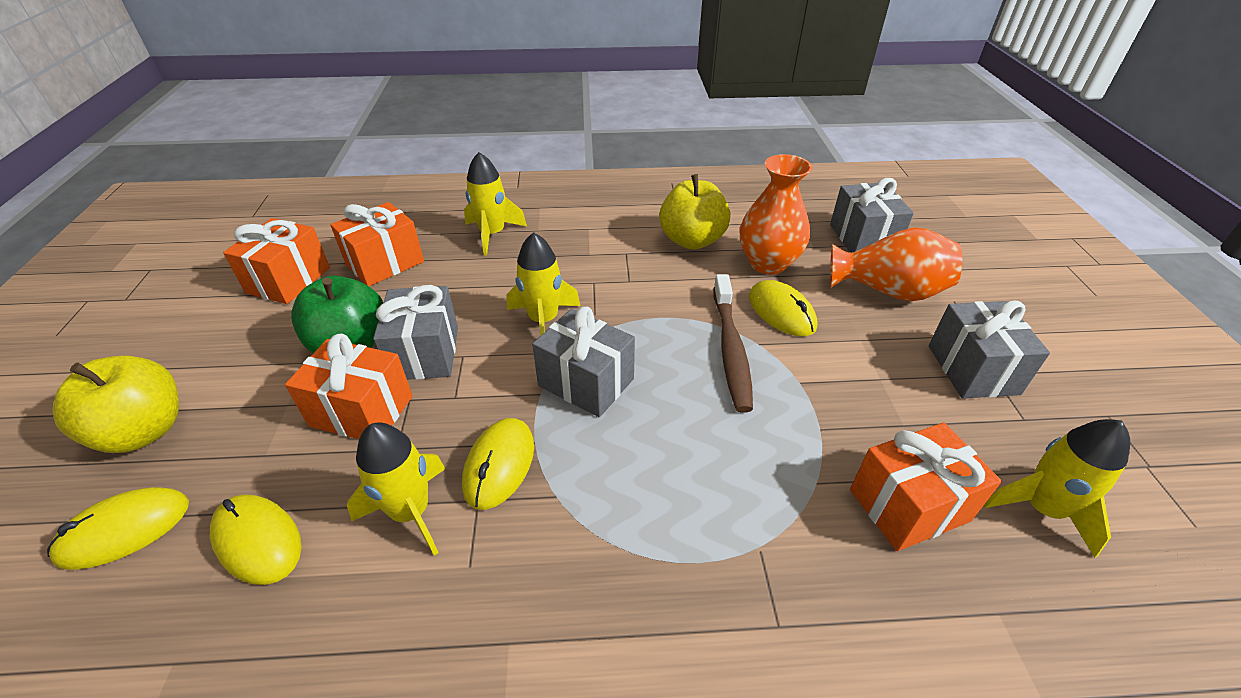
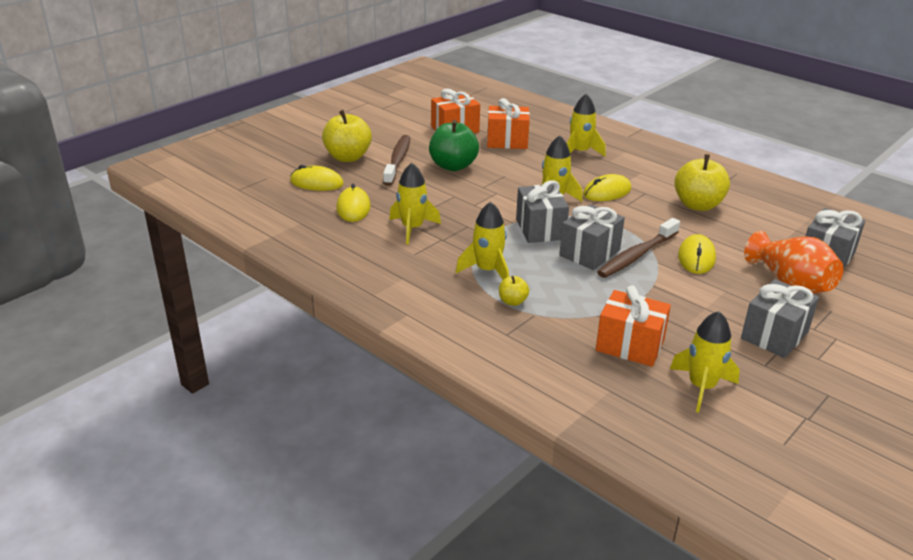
camera: 45 degrees right, 10 degrees down
orange gift [285,333,413,439] -> none
grey gift [373,285,458,380] -> grey gift moved to [559,204,625,270]
yellow mouse [462,418,534,510] -> yellow mouse moved to [583,174,631,201]
orange vase [740,154,812,275] -> none
none -> brown toothbrush [383,135,410,186]
none -> yellow rocket [456,202,509,280]
none -> yellow apple [499,276,529,306]

